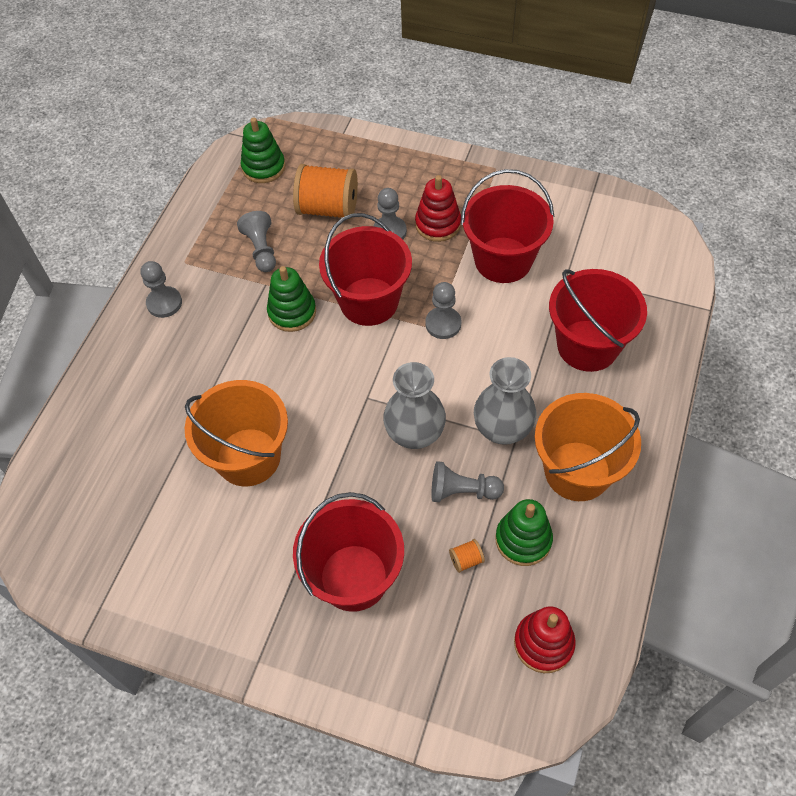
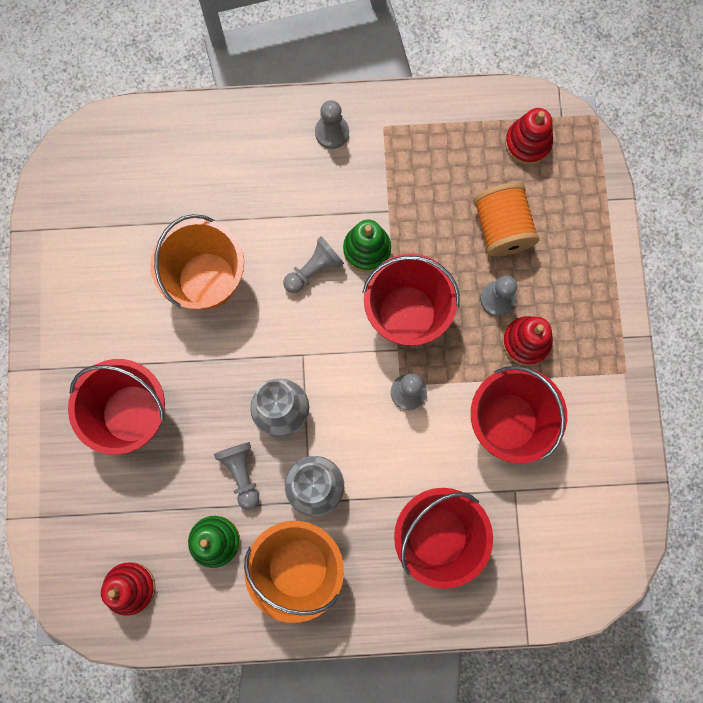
camera: 65 degrees right, 20 degrees up
grey pawn [237,211,276,272] -> grey pawn moved to [283,236,344,293]
green stacking toy [241,117,285,183] -> red stacking toy [505,108,553,165]
orange spool [449,539,485,573] -> none

